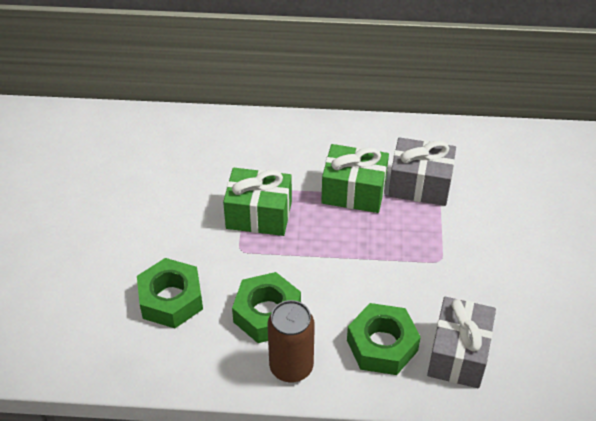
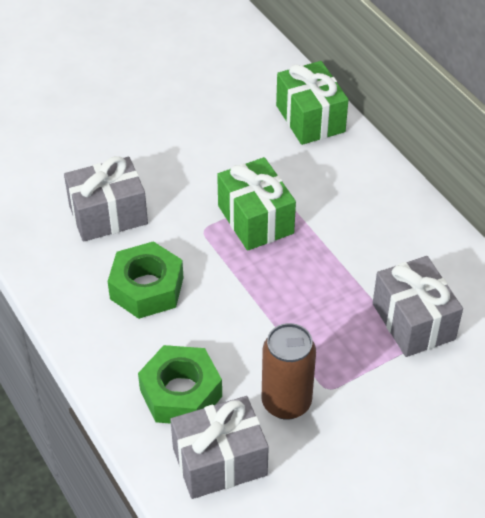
camera: 55 degrees right, 0 degrees up
green nut [137,258,203,328] -> grey gift [64,156,148,242]
brown can [267,300,315,383] -> brown can moved to [262,323,316,420]
green gift [321,144,389,213] -> green gift moved to [276,61,348,145]

